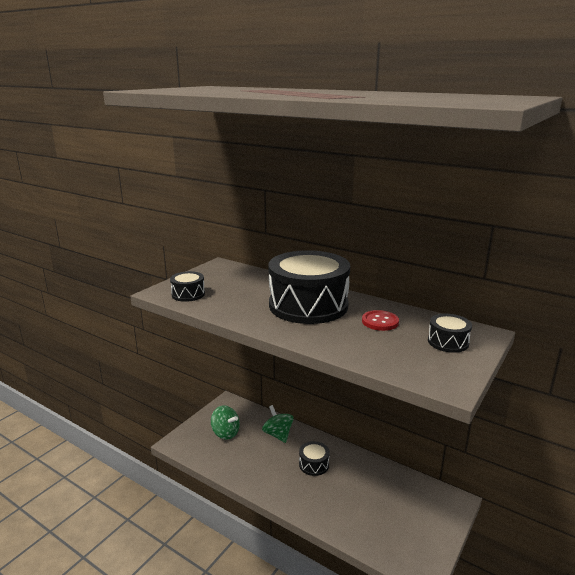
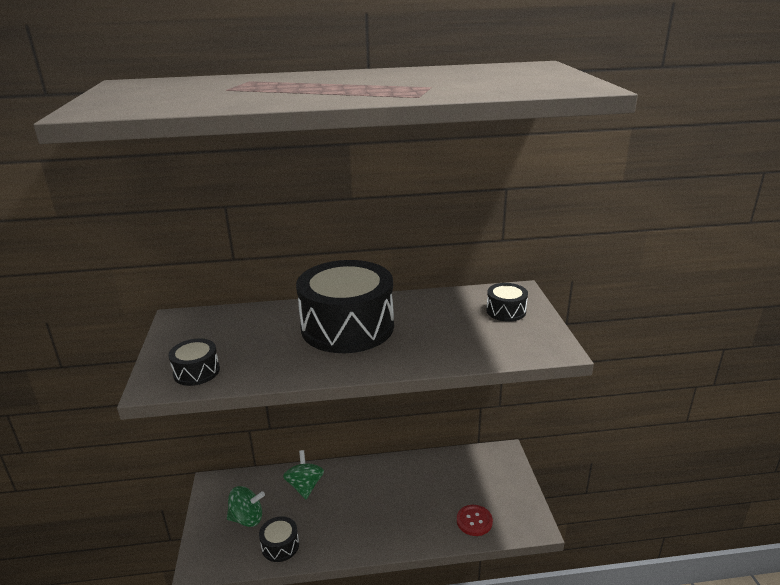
camera: 40 degrees left, 5 degrees up
green spinning top [262,405,294,443] -> green spinning top turned 60 degrees clockwise [283,450,324,499]
black drum [299,441,330,476] -> black drum moved to [259,516,299,562]
red button [362,310,399,331] -> red button moved to [457,505,493,536]

